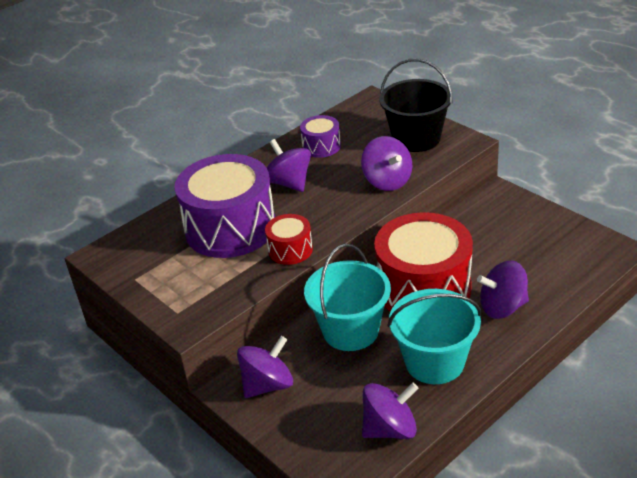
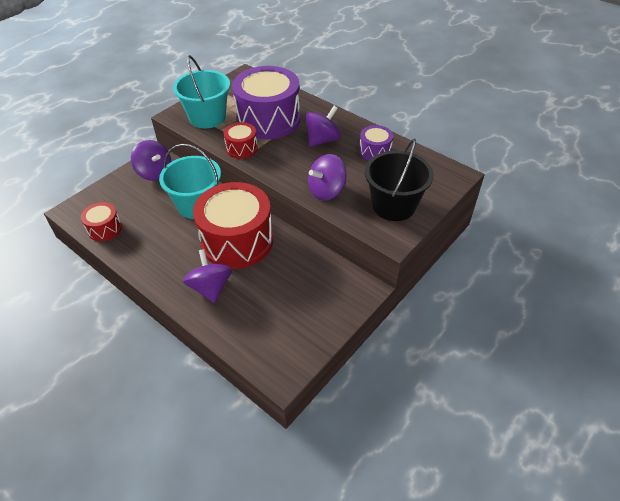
camera: 80 degrees right, 10 degrees up
purple spinning top [362,383,419,439] -> red drum [81,202,122,241]
turquoise bucket [388,289,482,384] -> turquoise bucket moved to [173,55,230,128]

